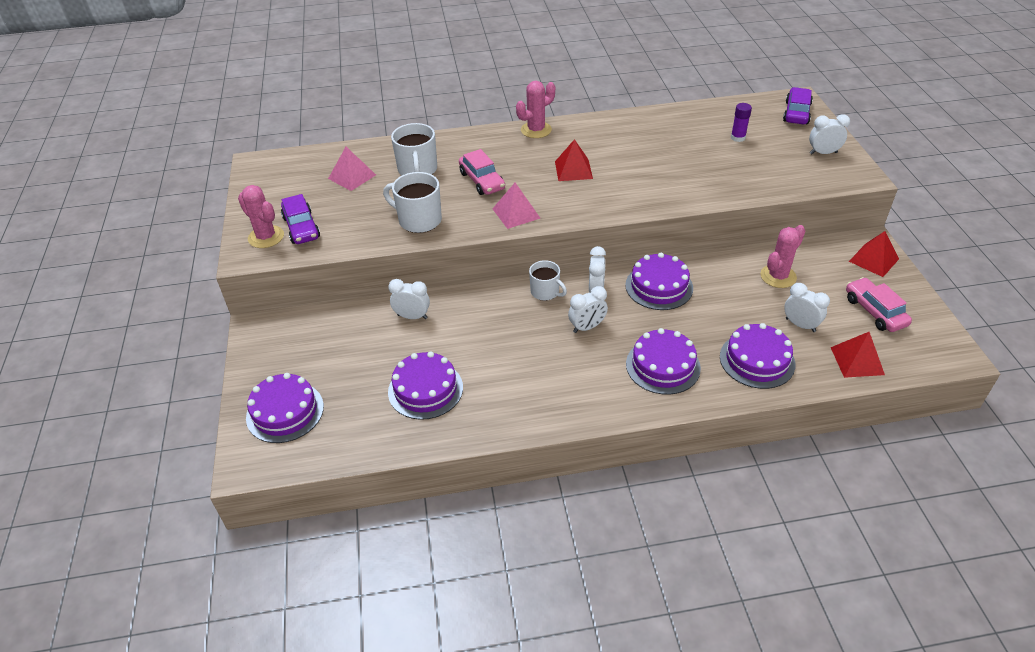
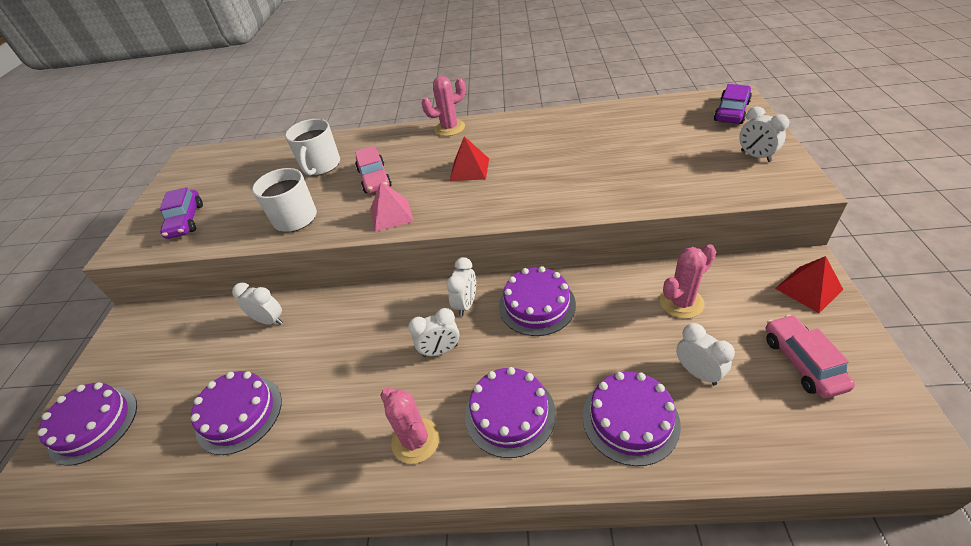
camera: 15 degrees right, 0 degrees up
pink cactus [238,185,284,248] -> pink cactus moved to [380,388,440,464]
pink pyramid [328,147,376,191] -> none
white mug [529,260,567,301] -> none
purple glue stick [731,103,752,142] -> none
white clock [809,114,850,154] -> white clock turned 135 degrees counterclockwise [739,107,790,162]
red pyramid [831,332,885,378] -> none

